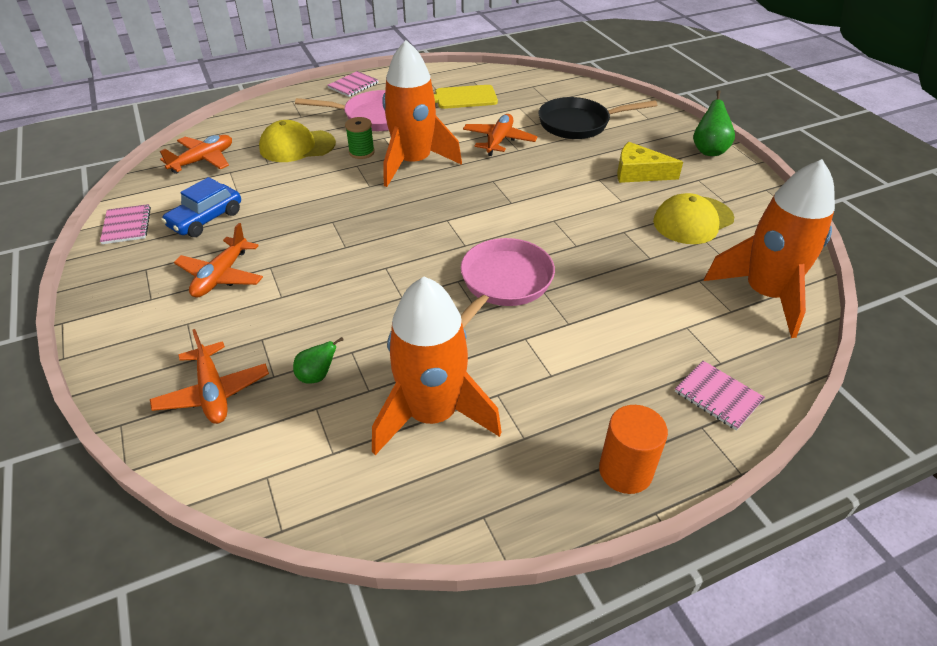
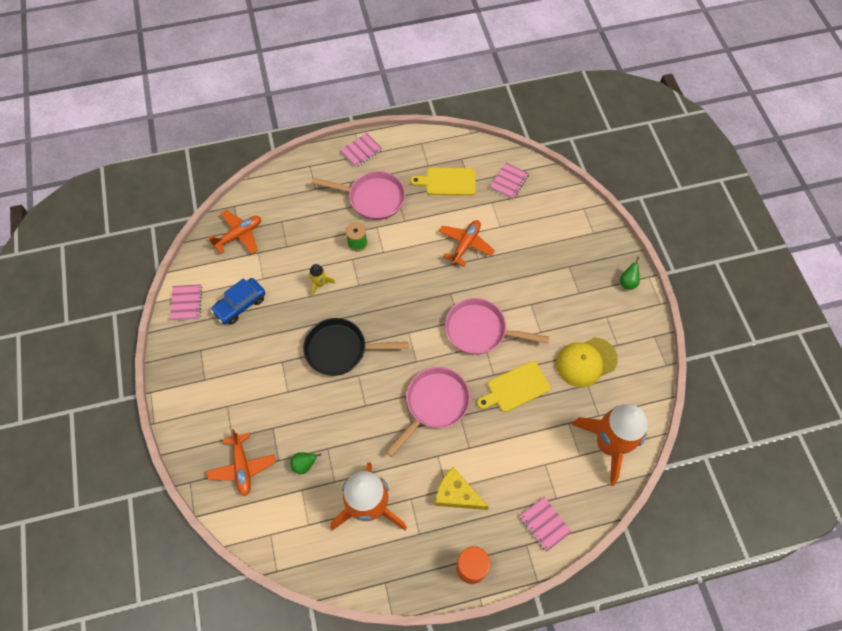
camera: 10 degrees right, 20 degrees up
orange plane [174,223,263,298] -> none
yellow cap [259,120,336,162] -> none
orange rocket [383,40,462,187] -> none
black pan [538,97,657,139] -> black pan moved to [303,318,409,376]
yellow cheese [617,142,683,183] -> yellow cheese moved to [435,467,489,510]
green pear [693,90,735,156] -> green pear [620,257,640,290], size x0.63
none -> yellow rocket [309,264,336,297]
none -> pink pan [445,298,549,354]
none -> yellow cutting board [477,361,551,412]
none -> pink notebook [490,163,529,199]

